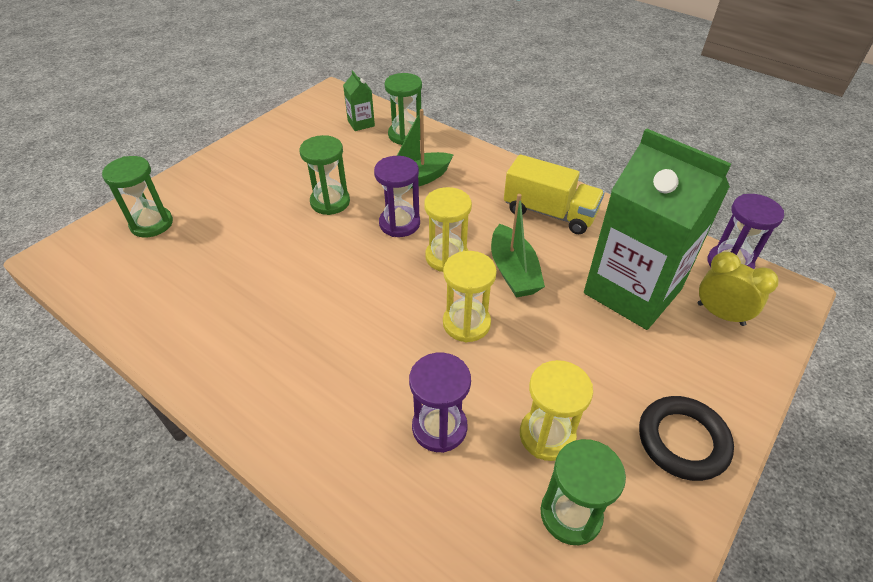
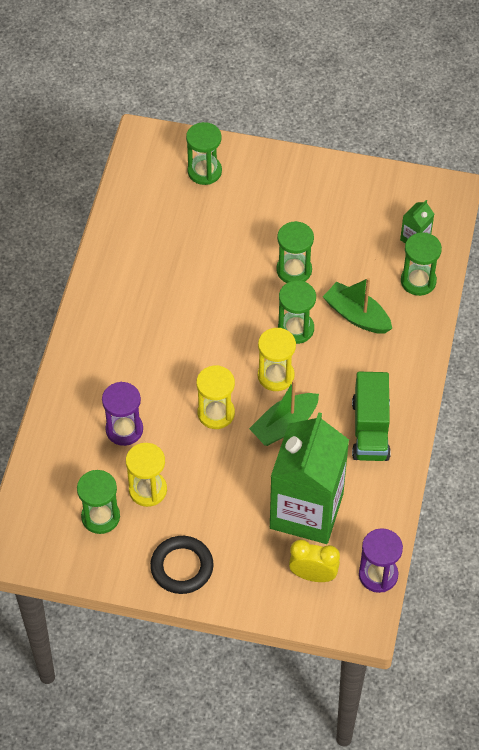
camera: 65 degrees right, 10 degrees up
purple hourglass [374,156,420,237] -> green hourglass [278,280,316,344]
yellow truck [504,154,605,234] -> green truck [352,372,391,461]
yellow clock [698,252,779,326] -> yellow clock turned 90 degrees counterclockwise [289,540,340,582]

